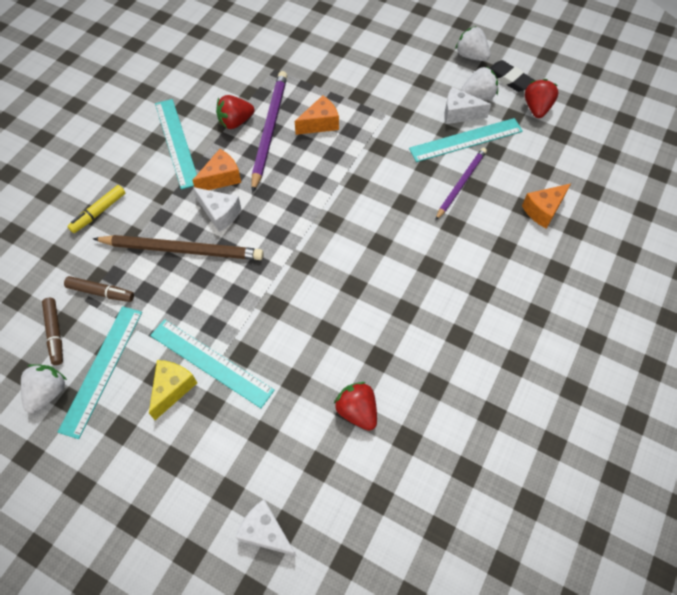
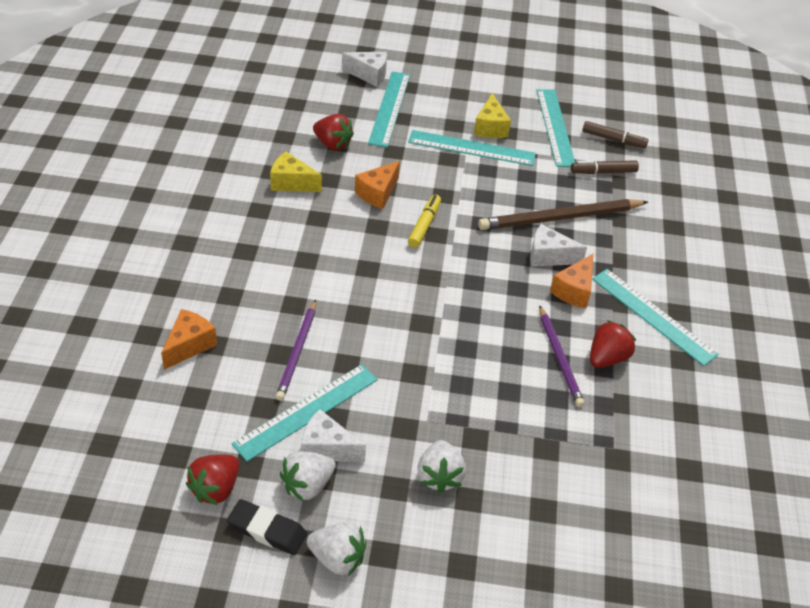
camera: 155 degrees right, 15 degrees down
white strawberry [21,365,67,413] -> white strawberry moved to [417,440,466,493]
brown marker [42,298,63,365] -> brown marker turned 150 degrees clockwise [582,121,648,148]
yellow marker [67,185,125,233] -> yellow marker moved to [408,195,441,248]
purple pencil [252,71,287,193] -> purple pencil [539,305,585,407], size x0.64
orange cheese [295,95,339,135] -> orange cheese moved to [355,161,400,209]
white cheese [444,87,491,124] -> white cheese turned 150 degrees counterclockwise [301,409,366,462]
red strawberry [525,79,558,118] -> red strawberry turned 45 degrees clockwise [186,454,239,505]
none -> yellow cheese [270,152,322,192]
none -> turquoise ruler [368,71,410,147]

